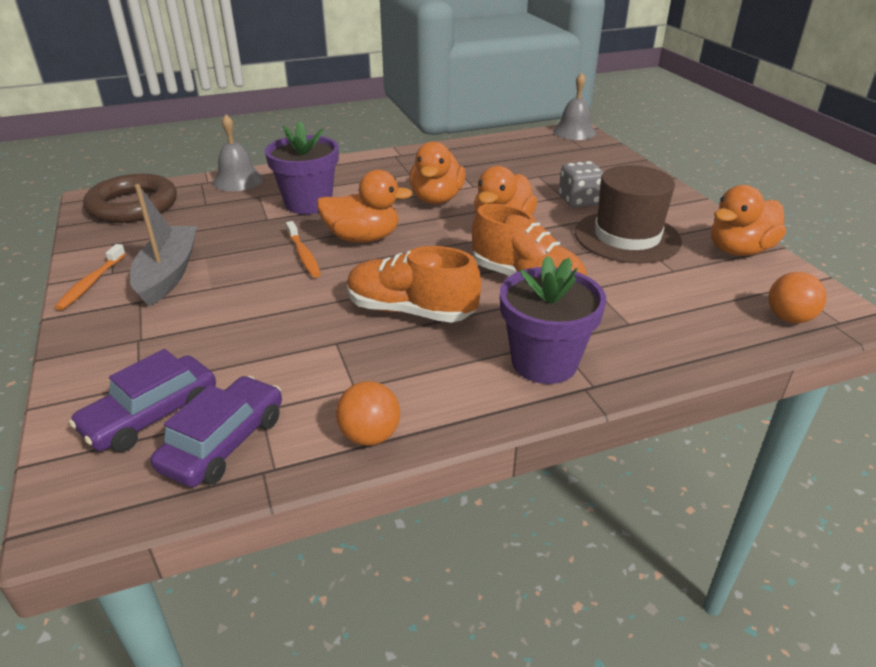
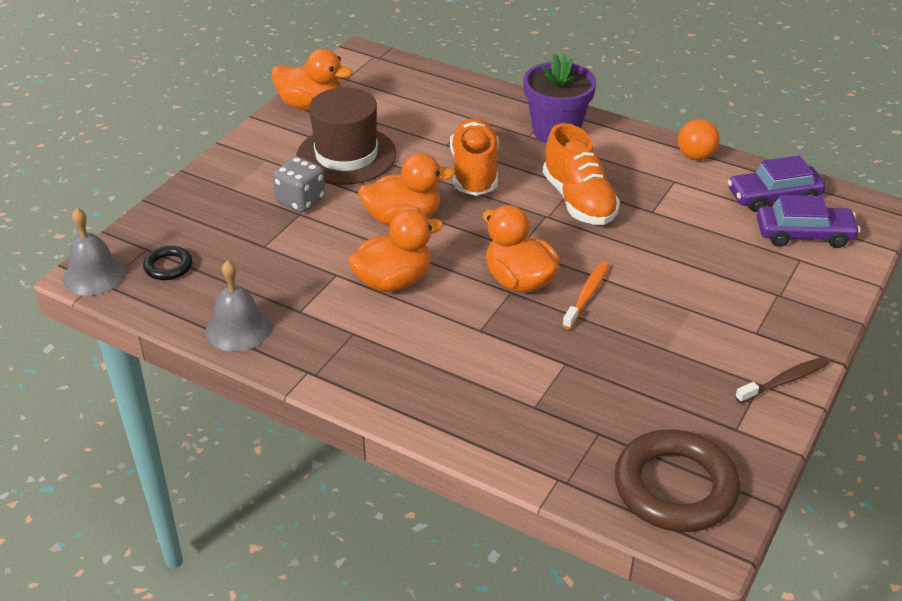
camera: 130 degrees left, 5 degrees up
orange toothbrush [55,244,126,310] -> brown toothbrush [735,356,830,403]
grey boat [130,184,197,307] -> none
grey bell [213,115,263,191] -> grey bell moved to [206,260,272,351]
purple flower pot [265,121,339,214] -> none
orange ball [768,272,827,323] -> none
none -> black ring [143,246,192,280]

